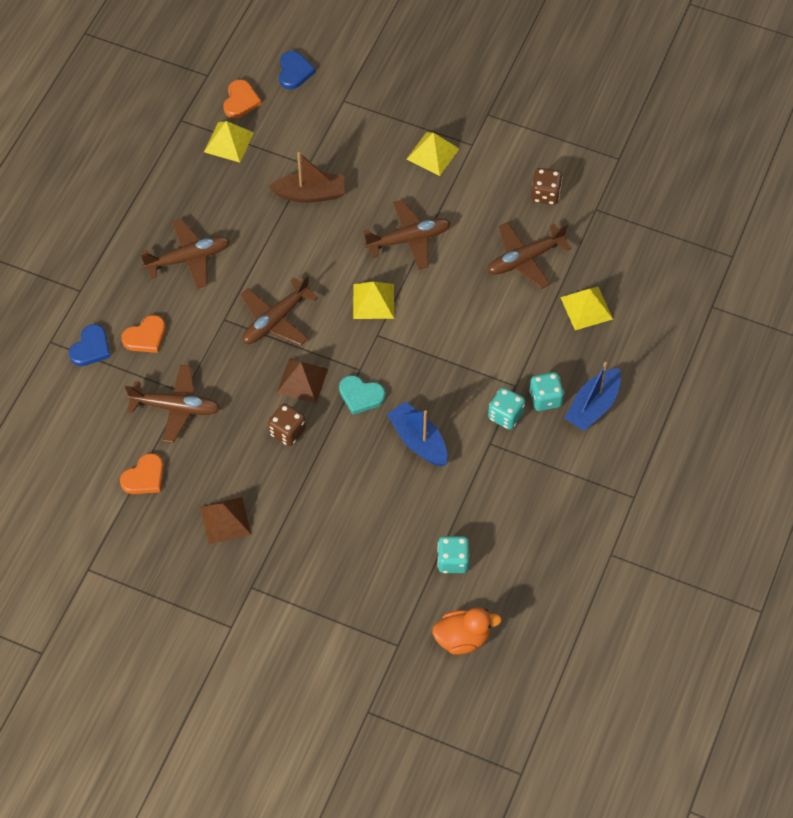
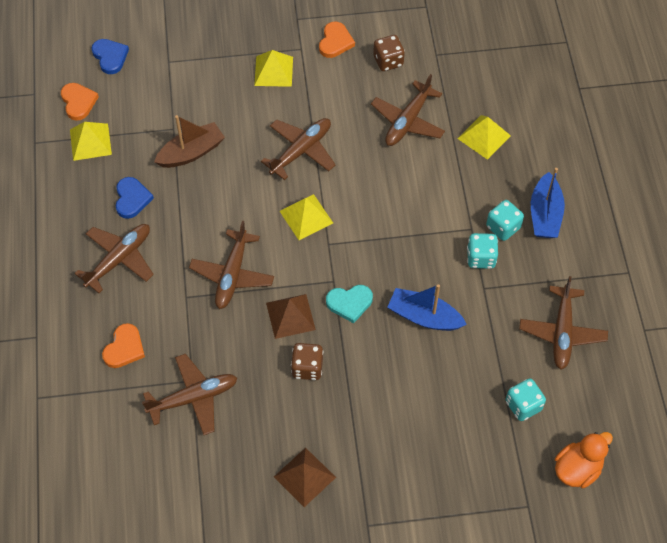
camera: 30 degrees left, 0 degrees up
blue heart [69,324,110,366] -> blue heart moved to [116,177,154,219]
orange heart [120,453,164,494] -> orange heart moved to [319,22,355,58]
none -> brown plane [519,276,608,369]

